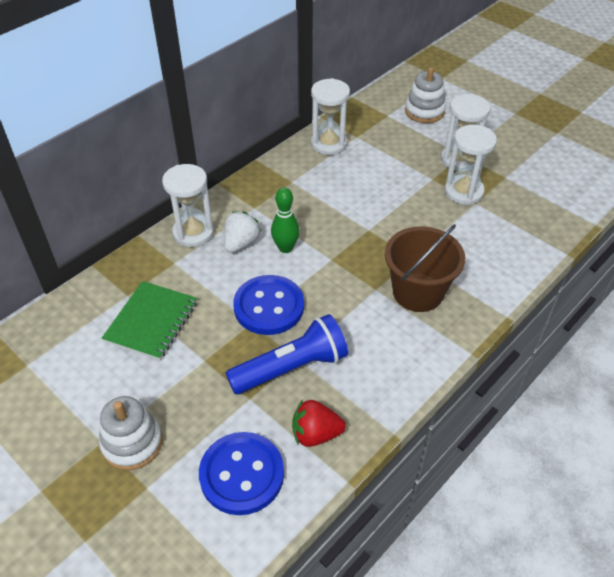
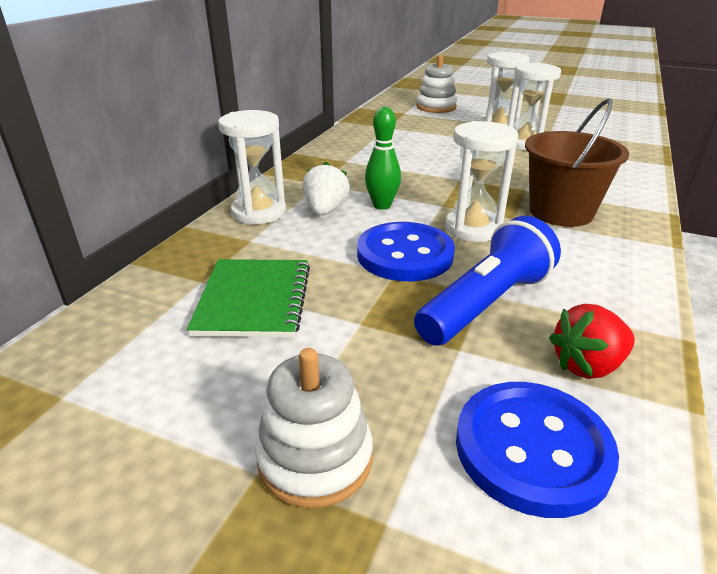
camera: 20 degrees left, 15 degrees down
white hourglass [311,78,350,155] -> white hourglass moved to [445,121,518,242]

